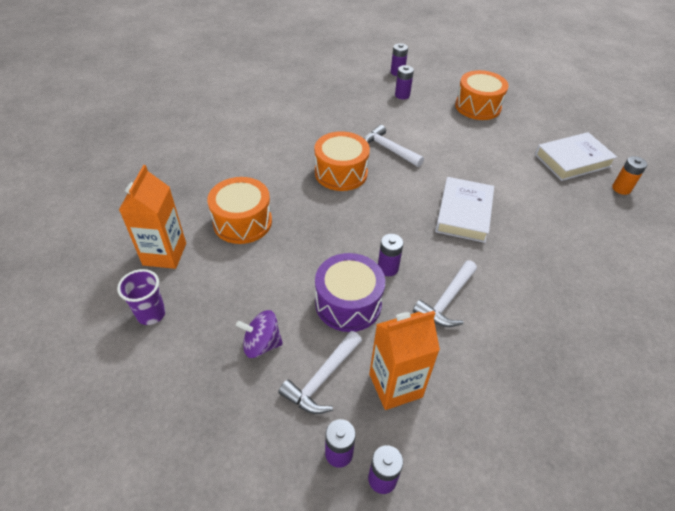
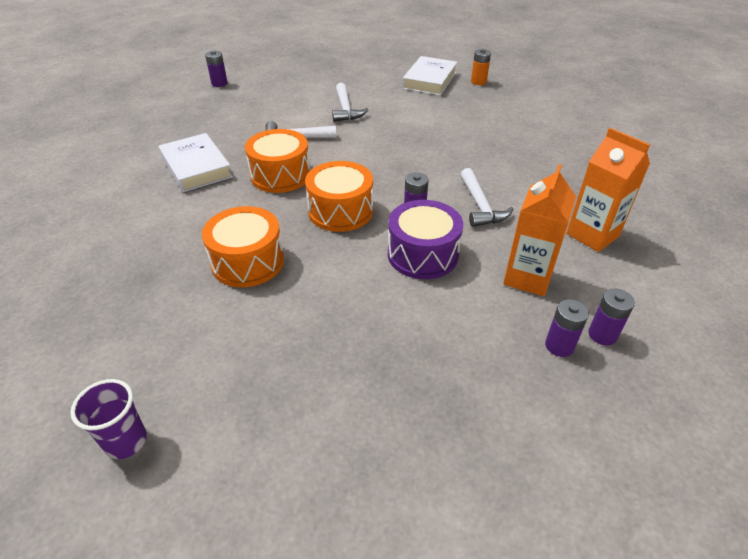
camera: 45 degrees left, 5 degrees down
purple cup [117,269,166,325] -> purple cup moved to [70,379,147,459]
orange carton [119,165,186,269] -> orange carton moved to [566,128,650,252]
purple spinning top [236,310,283,358] -> none
white hammer [278,331,362,414] -> white hammer moved to [332,83,368,122]
purple battery [395,65,414,99] -> none
white book [435,177,494,243] -> white book moved to [159,133,233,192]
orange drum [455,70,509,120] -> orange drum moved to [305,161,373,232]

